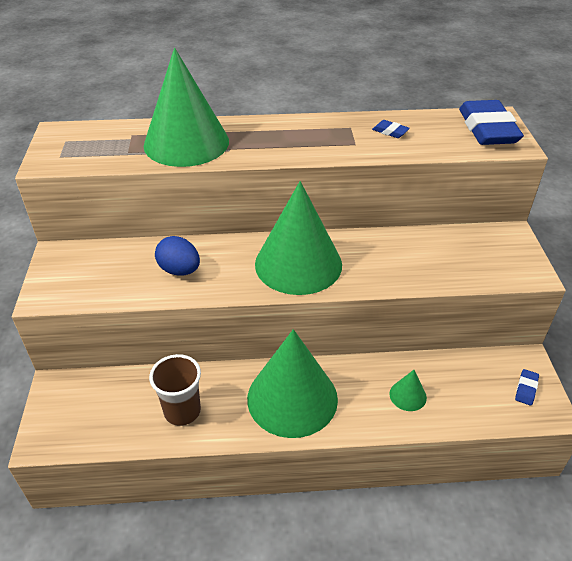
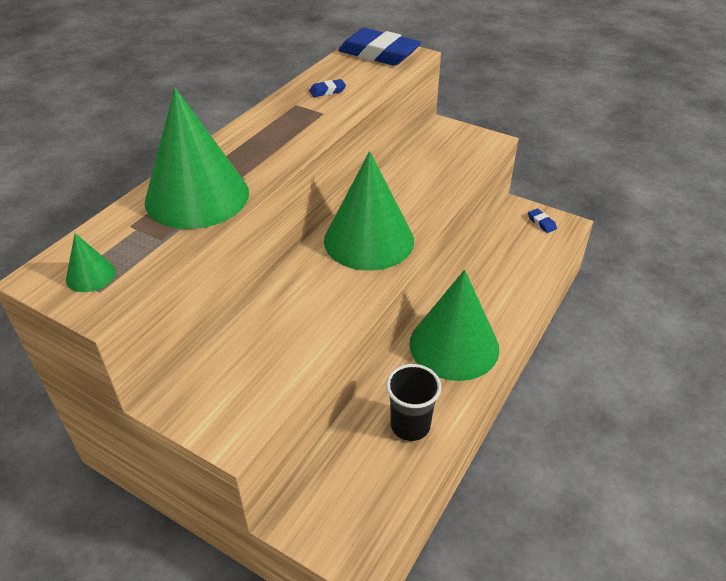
camera: 55 degrees left, 0 degrees up
brown cup [149,354,201,426] -> black cup [386,364,441,441]
blue egg [155,236,200,276] -> none
green cone [389,370,427,411] -> green cone moved to [66,233,116,292]

